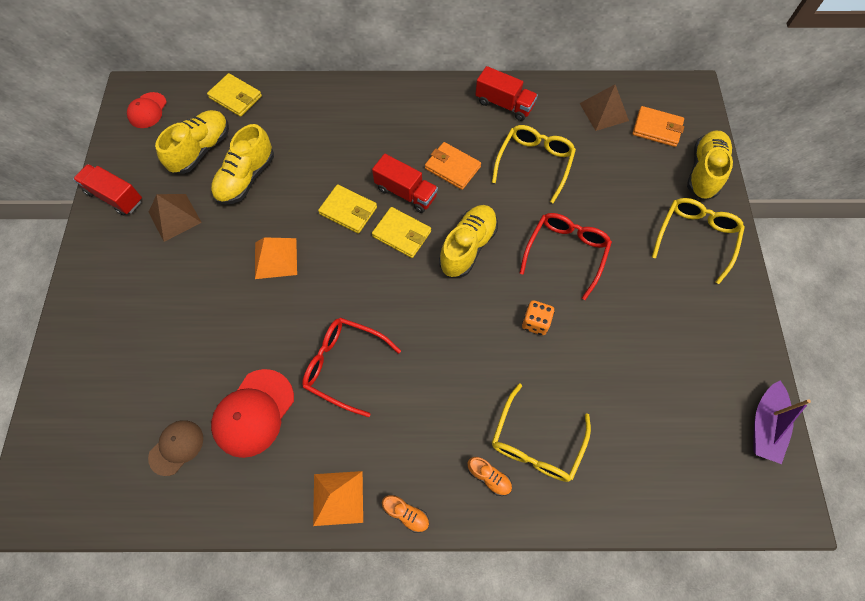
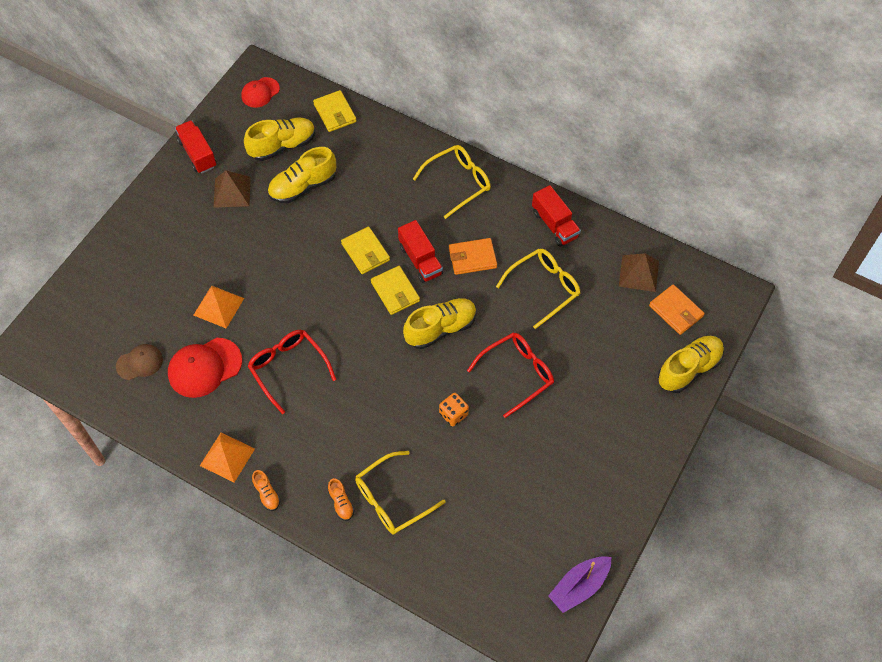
camera: 30 degrees right, 5 degrees down
orange pyramid [255,237,297,279] -> orange pyramid moved to [194,285,244,328]
orange wallet [425,142,481,190] -> orange wallet turned 75 degrees counterclockwise [449,238,497,275]
yellow glasses [652,198,745,284] -> yellow glasses moved to [413,145,491,219]

